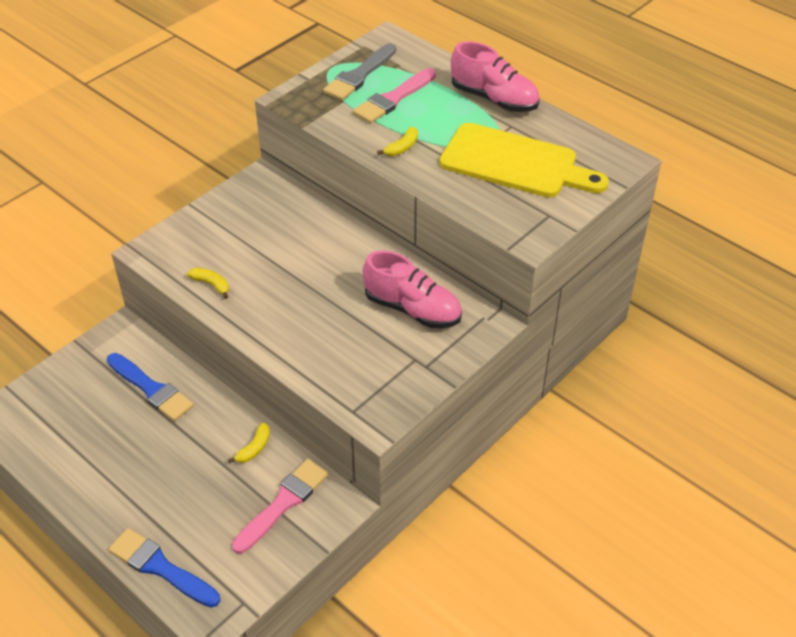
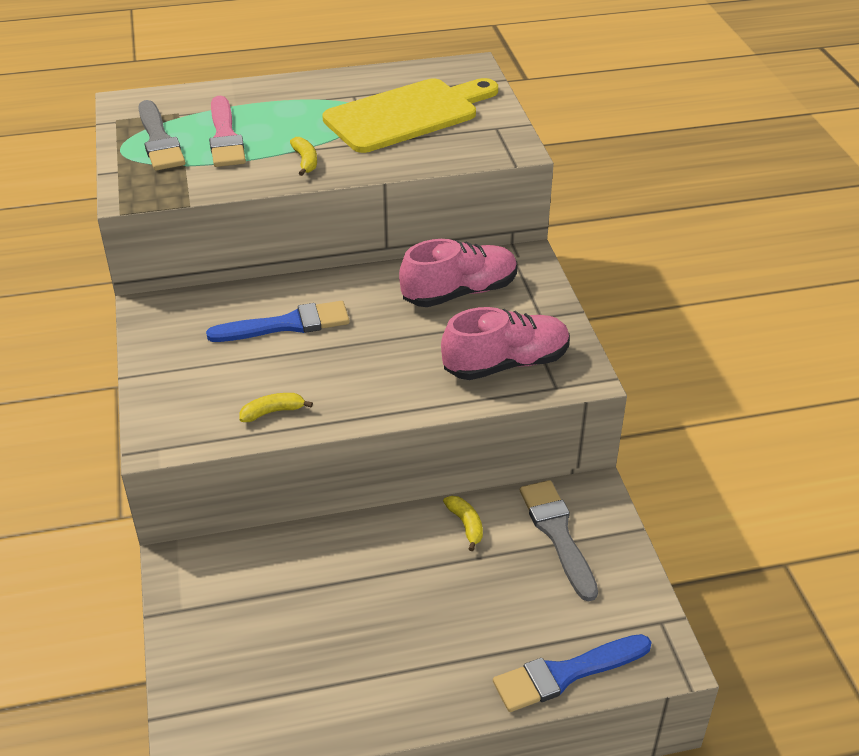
camera: 55 degrees left, 5 degrees down
blue brush [107,353,194,421] -> blue brush moved to [206,301,350,342]
pink brush [232,459,329,554] -> grey brush [520,480,598,602]
pink shoe [451,41,540,112] -> pink shoe moved to [441,307,570,380]

